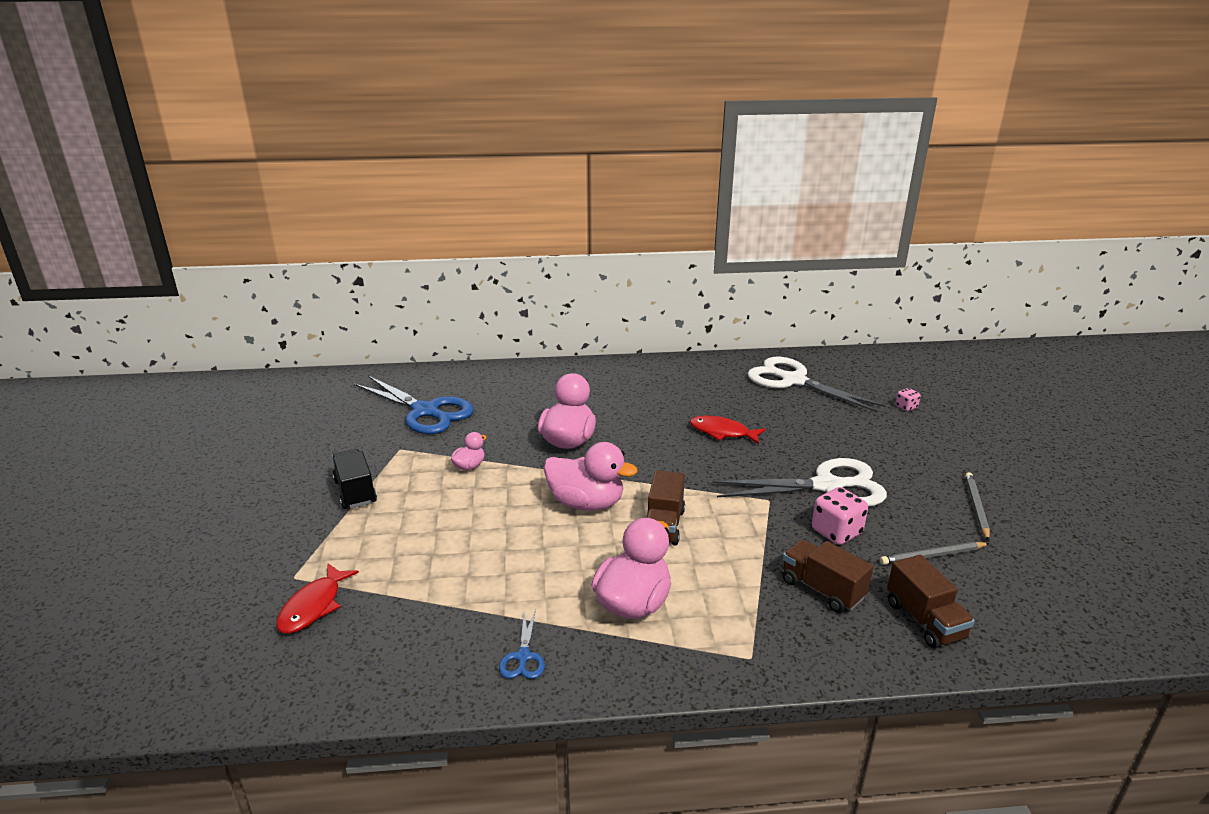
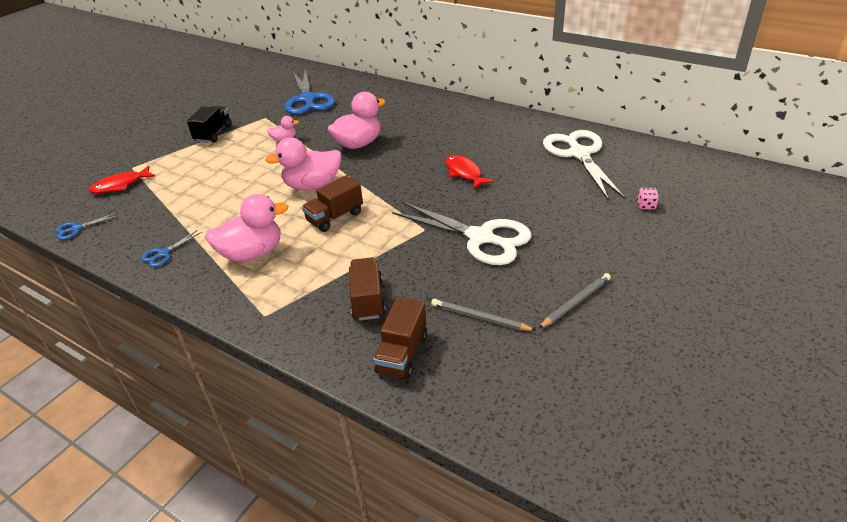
camera: 40 degrees right, 10 degrees up
pink duck [544,442,638,511] -> pink duck turned 105 degrees clockwise [265,137,341,190]
pink dice [812,487,868,545] -> none
none -> blue scissors [55,212,119,240]

